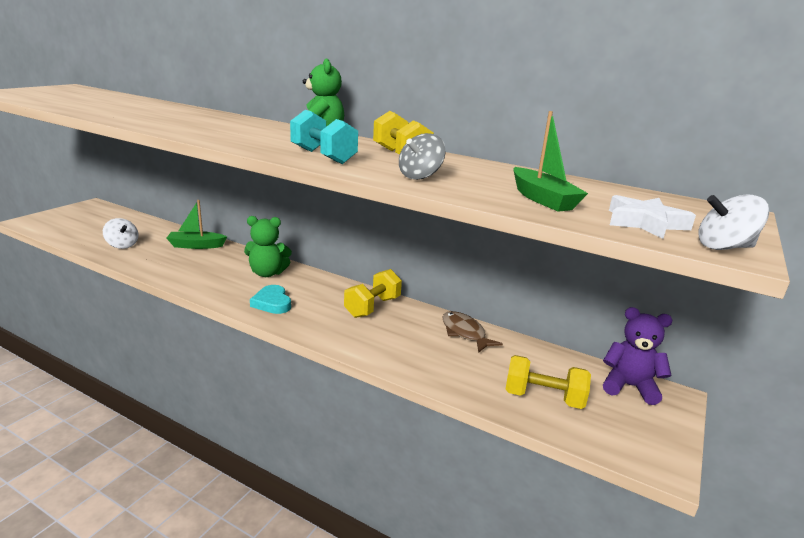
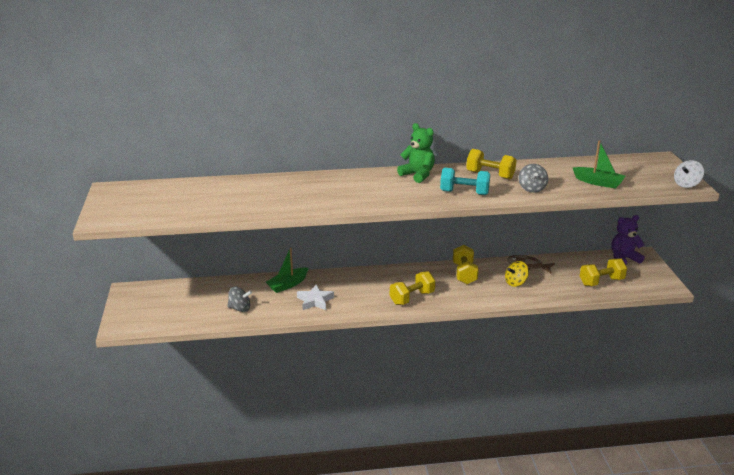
camera: 35 degrees left, 5 degrees up
white spinning top [103,218,138,249] -> grey spinning top [227,287,252,312]
green teddy bear [244,216,292,277] -> none
turquoise heart [250,285,291,314] -> yellow dumbbell [390,271,435,305]
white star [609,195,696,239] -> white star moved to [297,285,334,310]
none -> yellow spinning top [505,261,529,287]

